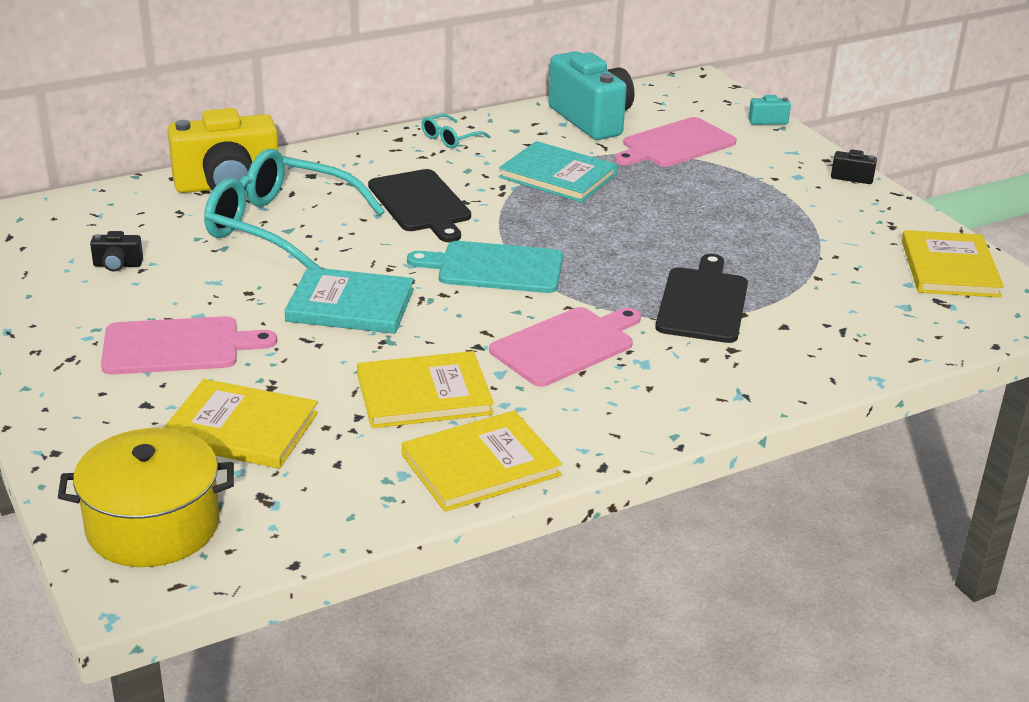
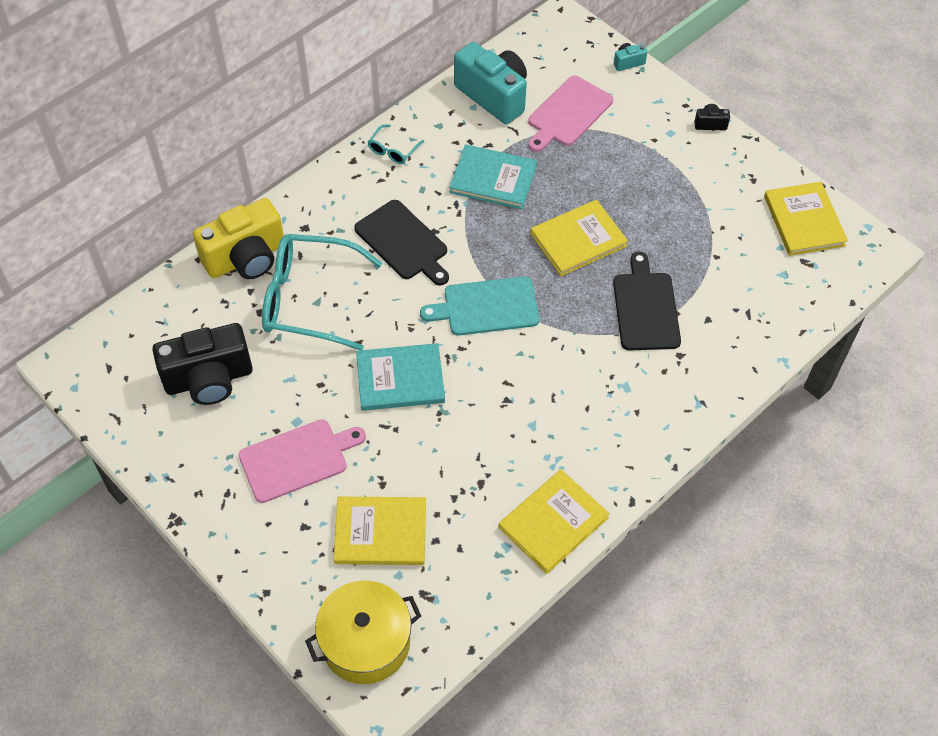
camera: 15 degrees left, 25 degrees up
black camera [90,231,143,272] -> black camera [152,323,253,405], size x2.40
yellow book [357,351,494,428] -> yellow book moved to [530,200,628,276]
pink cutting board [489,307,641,387] -> none

